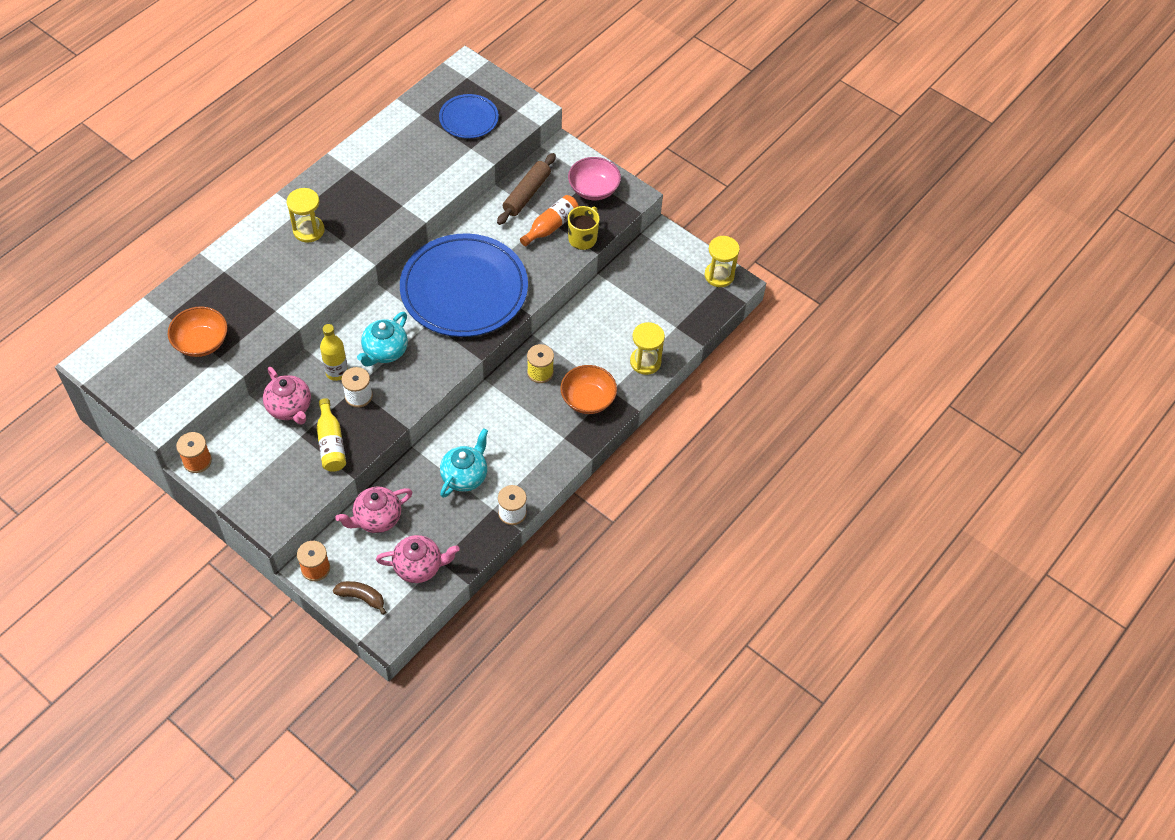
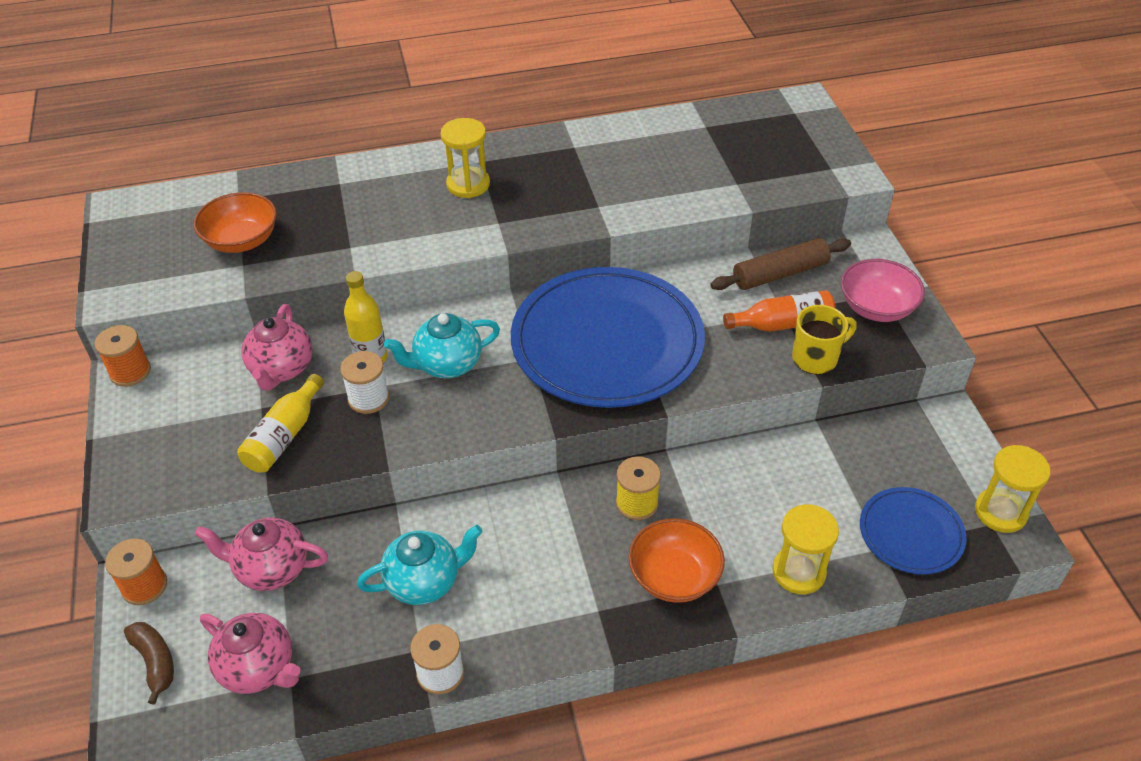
camera: 40 degrees right, 10 degrees down
blue plate [439,94,499,139] -> blue plate moved to [860,487,967,574]

